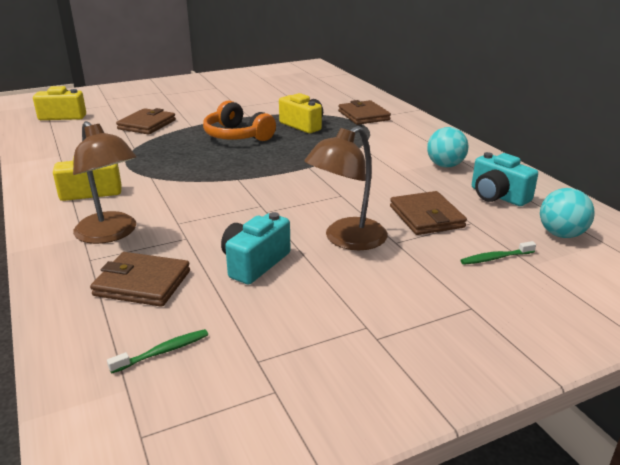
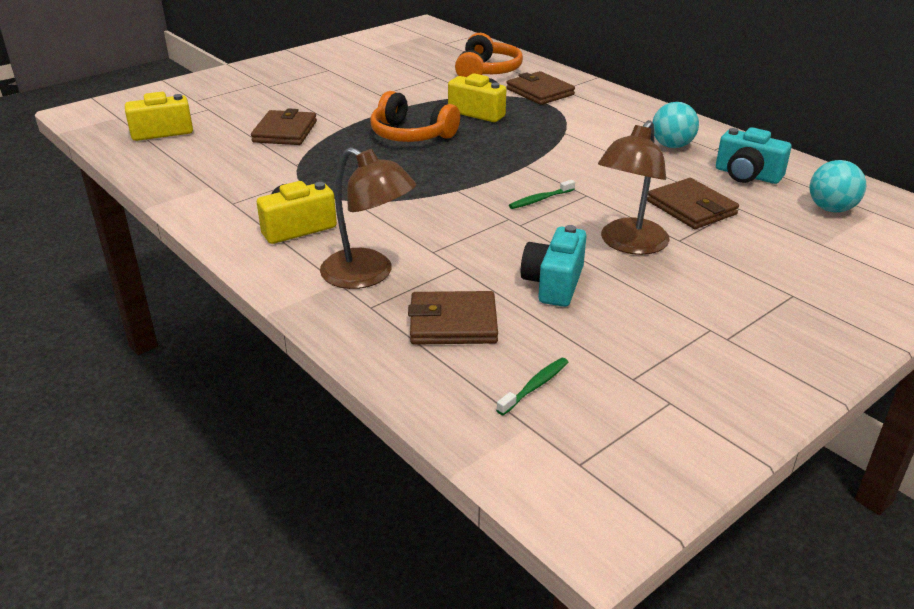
camera: 15 degrees left, 5 degrees up
green toothbrush [461,241,536,265] -> green toothbrush moved to [509,180,575,209]
none -> orange headphones [455,33,523,77]

